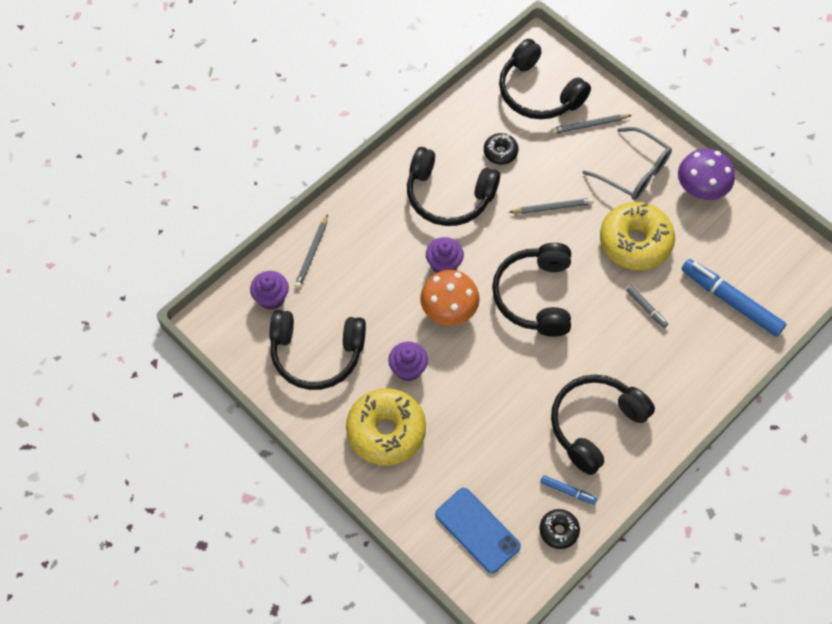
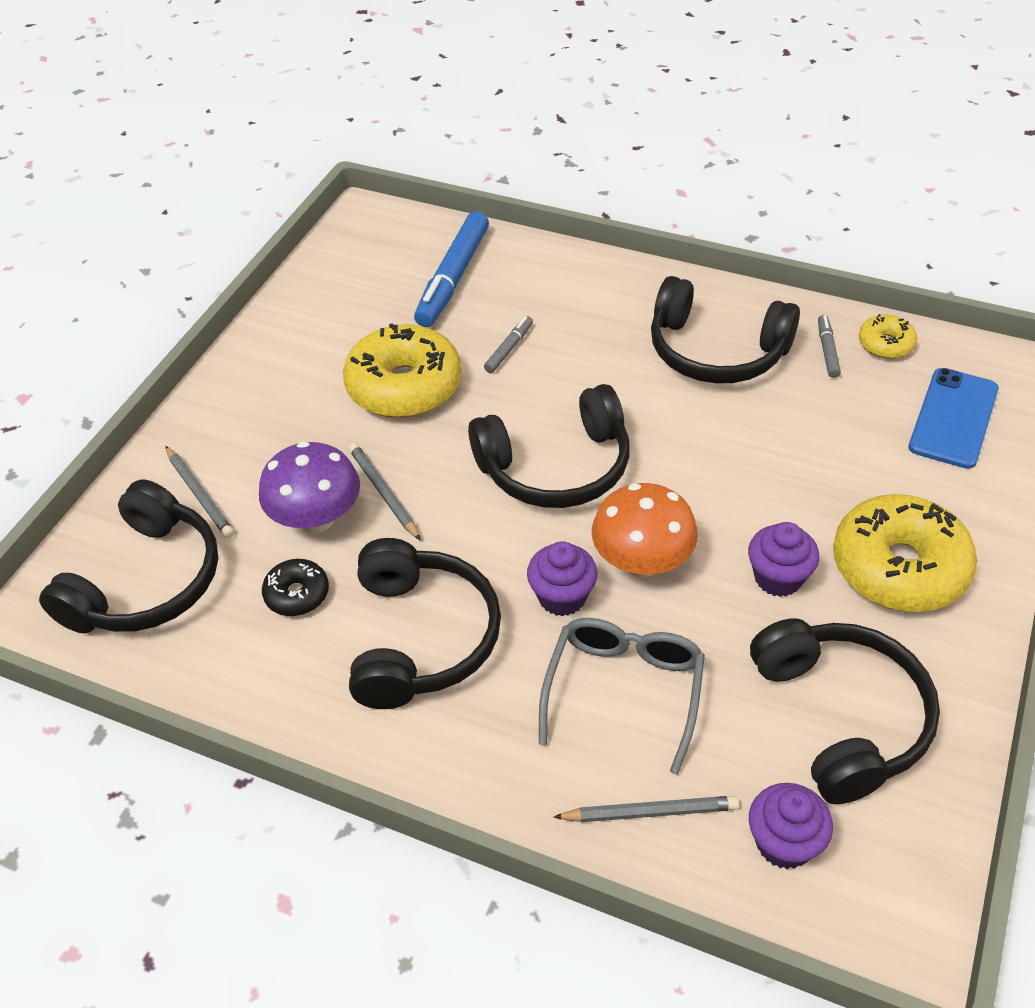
camera: 110 degrees left, 15 degrees down
black donut [539,509,580,549] -> yellow donut [859,314,917,359]
blue marker [540,475,597,505] -> grey marker [818,315,841,378]
grey glasses [582,127,672,200] -> grey glasses moved to [539,618,705,775]
purple mushroom [678,148,735,200] -> purple mushroom moved to [259,441,360,533]

